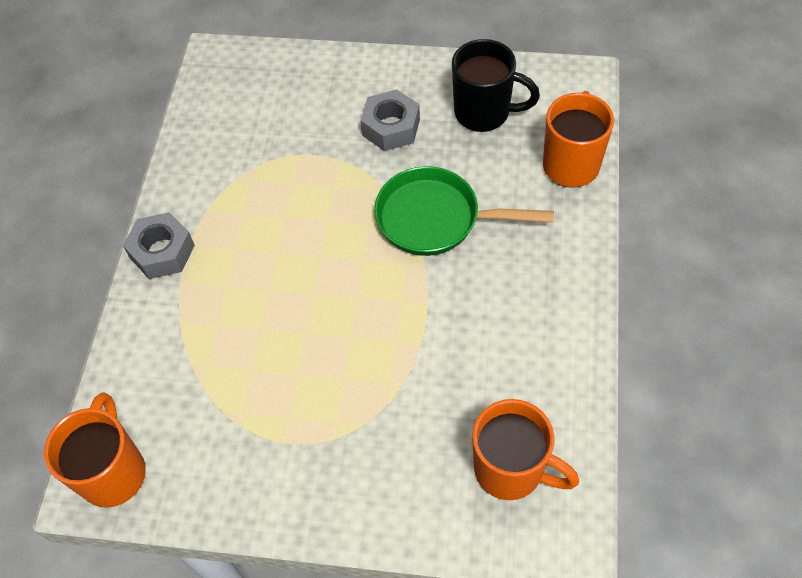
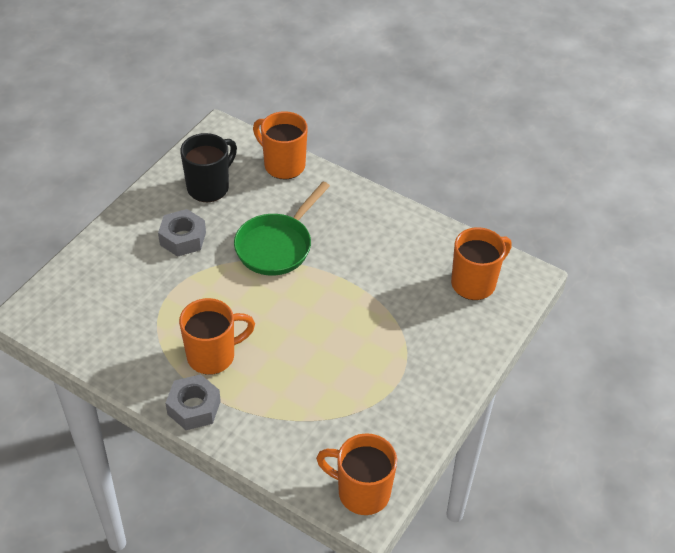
camera: 70 degrees left, 10 degrees down
none -> orange mug [179,298,255,375]

